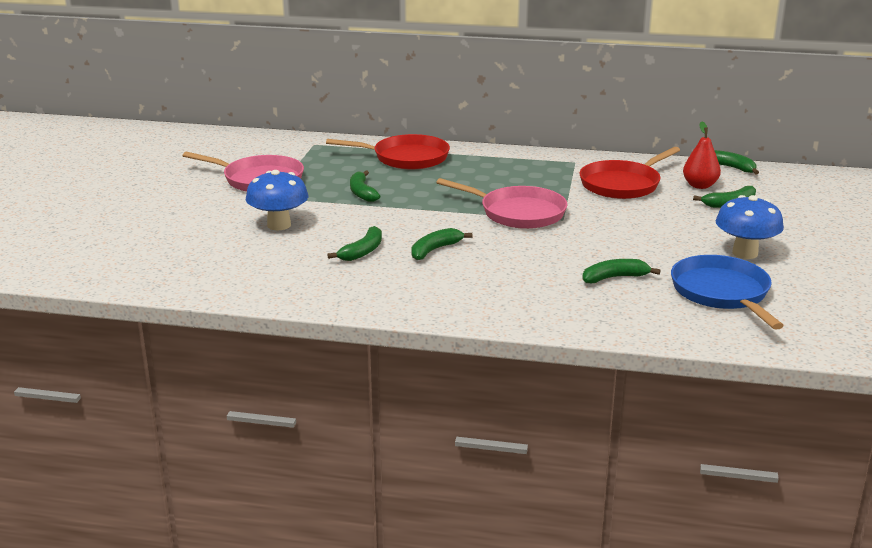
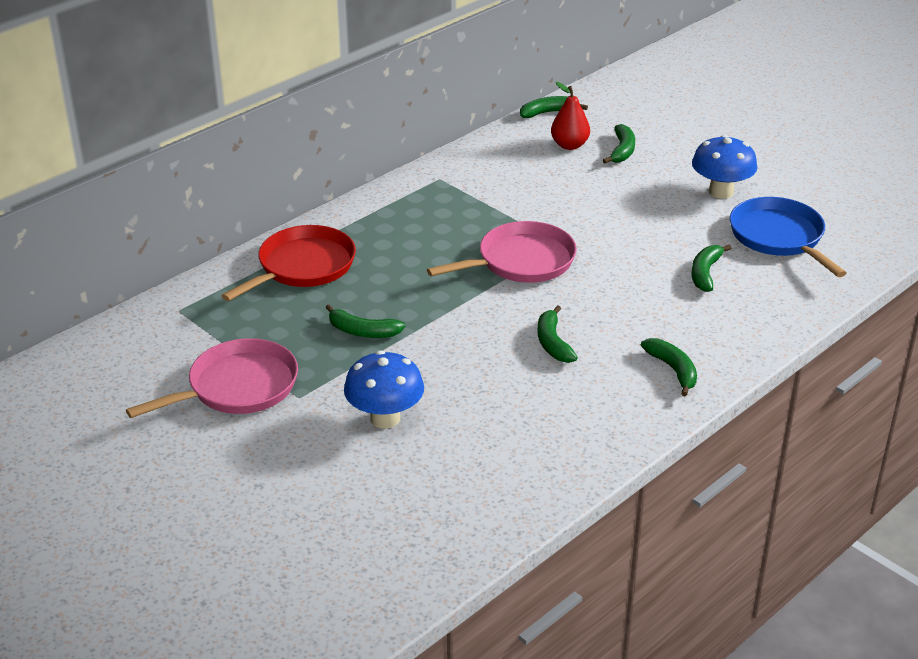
camera: 55 degrees left, 10 degrees up
green banana [328,226,382,261] -> green banana moved to [641,338,697,397]
red pan [580,147,680,199] -> none
blue pan [671,255,784,329] -> blue pan turned 45 degrees clockwise [730,197,846,277]

